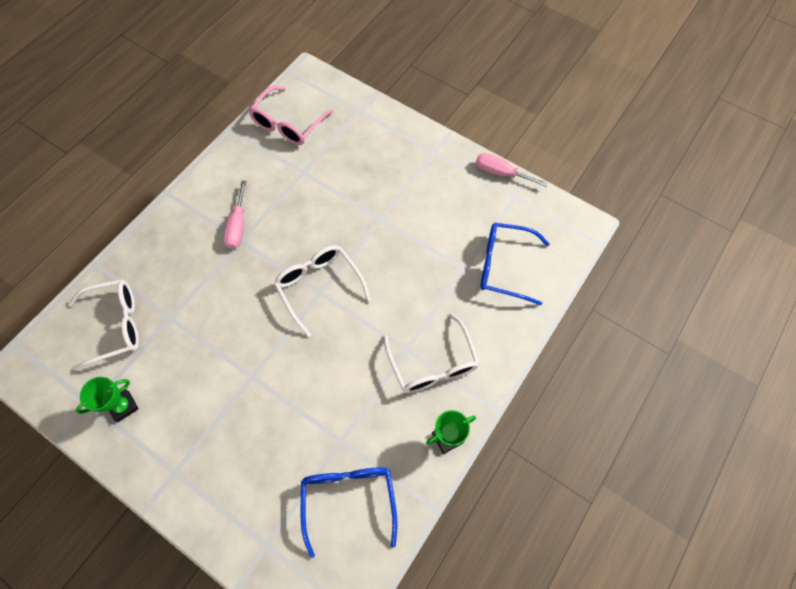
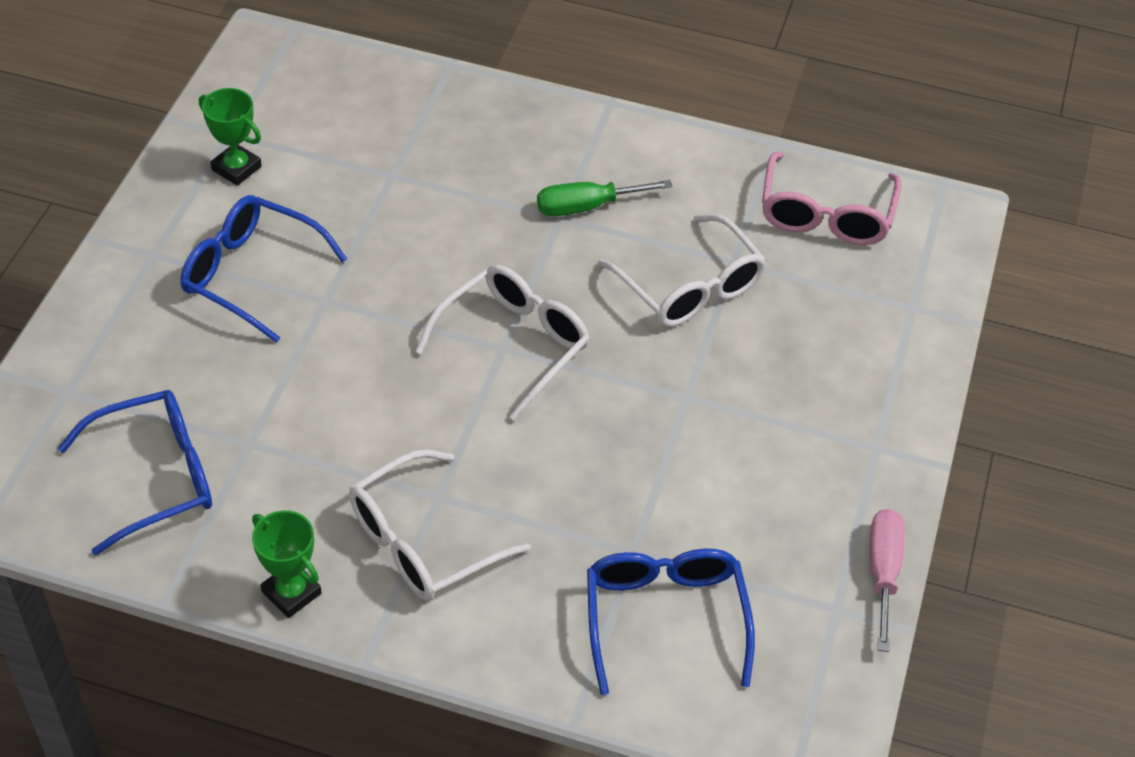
camera: 70 degrees right, 15 degrees down
white glasses [68,279,139,371] -> white glasses moved to [598,214,766,327]
pink screwdriver [223,181,246,249] -> green screwdriver [537,180,673,216]
pink glasses [249,86,334,145] -> pink glasses turned 90 degrees counterclockwise [762,152,902,245]
none -> blue glasses [181,195,347,343]

